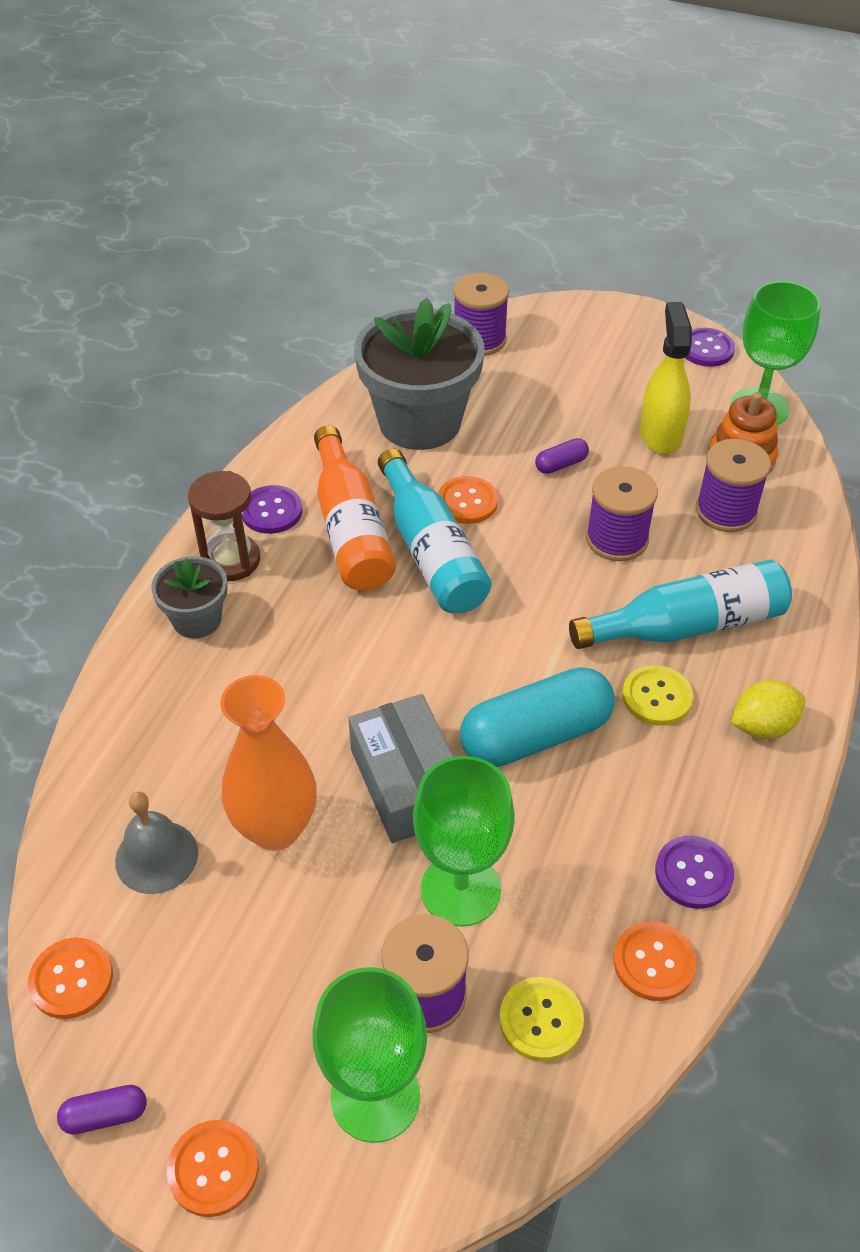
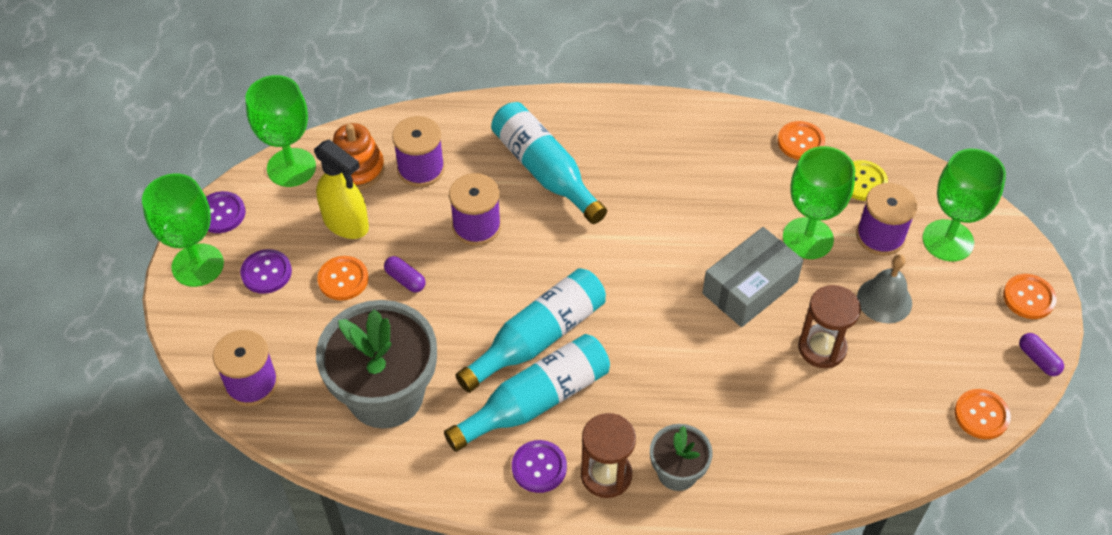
camera: 110 degrees left, 5 degrees up
grey bell [115,792,198,894] -> grey bell moved to [857,254,912,324]
orange vase [220,675,317,851] -> brown hourglass [798,285,861,368]
orange bottle [314,425,396,590] -> turquoise bottle [444,334,610,452]
orange button [438,476,498,524] -> orange button moved to [317,256,369,301]
turquoise capsule [460,667,615,767] -> none
yellow button [622,665,693,726] -> none
yellow spray bottle [640,302,692,455] -> yellow spray bottle turned 120 degrees counterclockwise [314,139,369,239]
purple button [655,836,734,909] -> purple button moved to [240,249,292,294]
yellow lemon [731,680,805,739] -> none
none -> green goblet [142,174,224,287]

